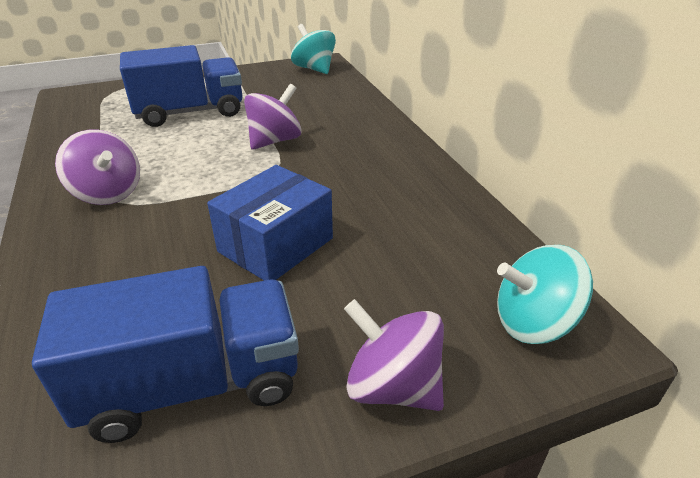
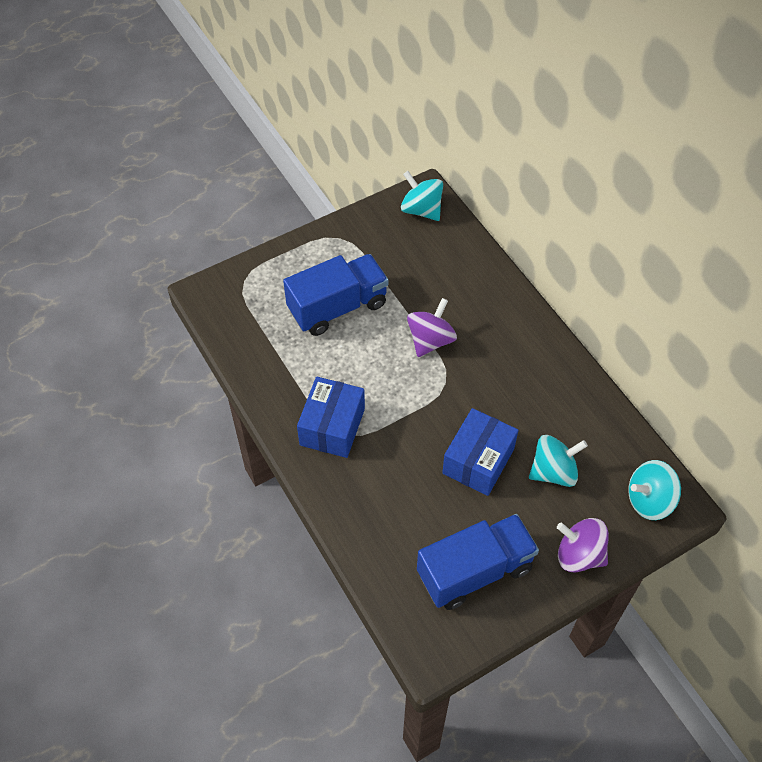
camera: 10 degrees left, 20 degrees up
purple spinning top [55,130,140,205] -> blue box [297,377,365,458]
none -> turquoise spinning top [529,435,588,487]

